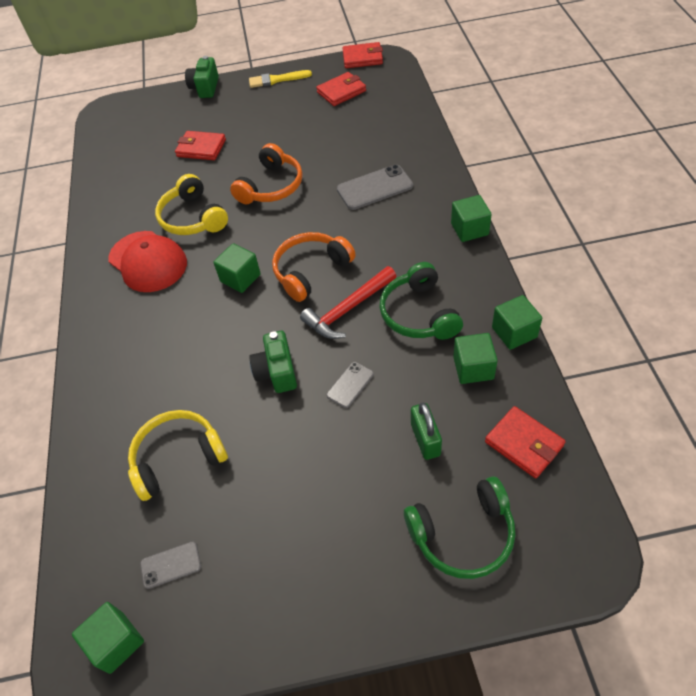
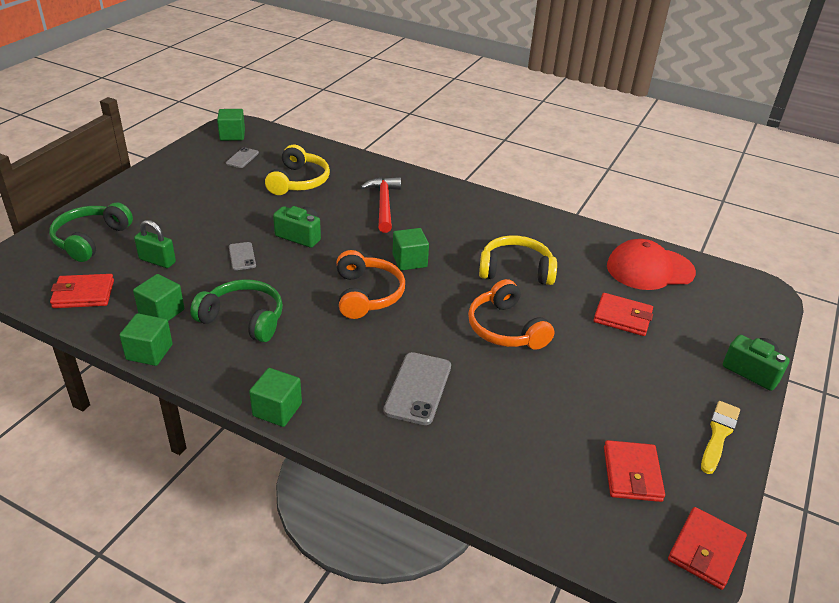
camera: 120 degrees right, 15 degrees down
red cap [108,231,187,292] -> red cap moved to [607,239,696,290]
red wallet [175,131,226,160] -> red wallet turned 60 degrees clockwise [593,293,653,336]
red hammer [300,266,396,339] -> red hammer moved to [361,177,401,233]

